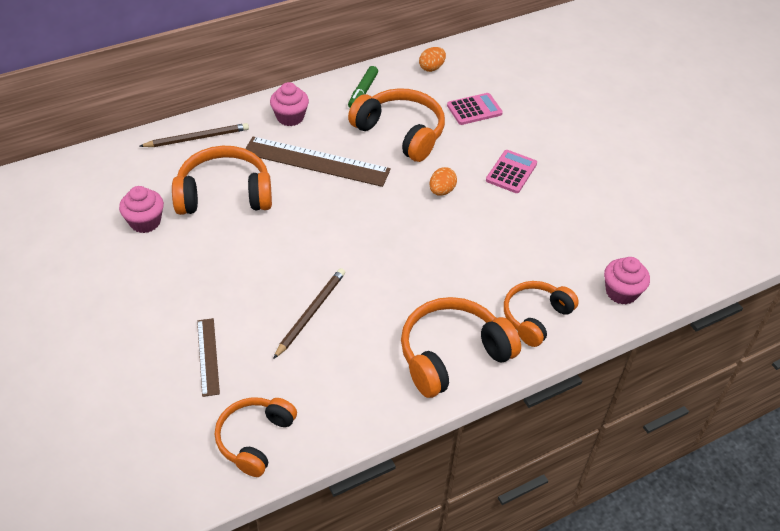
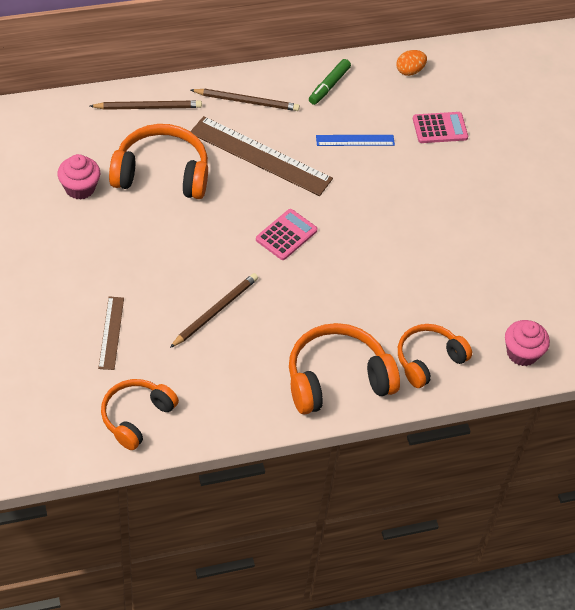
camera: 10 degrees right, 5 degrees up
pink cupcake [270,82,309,126] -> brown pencil [191,89,300,111]
orange headphones [348,88,445,162] -> blue ruler [316,135,395,146]
orange egg [429,167,457,196] -> none
pink calculator [486,150,537,193] -> pink calculator moved to [256,209,318,260]

